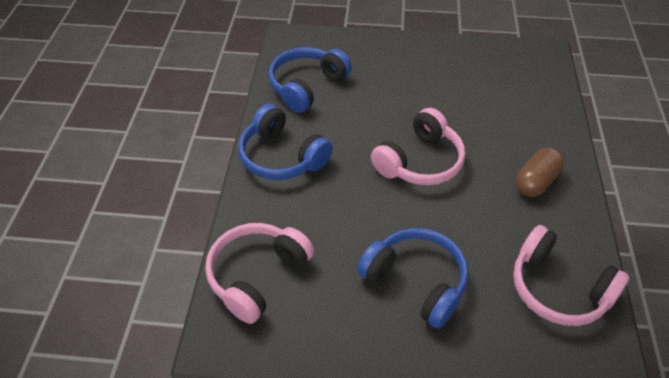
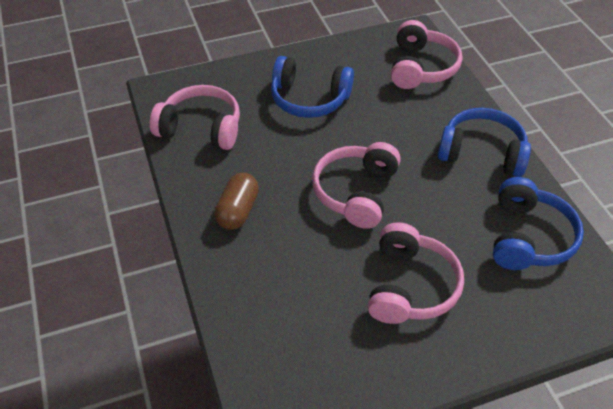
camera: 155 degrees right, 0 degrees up
none -> pink headphones [368,222,464,324]

